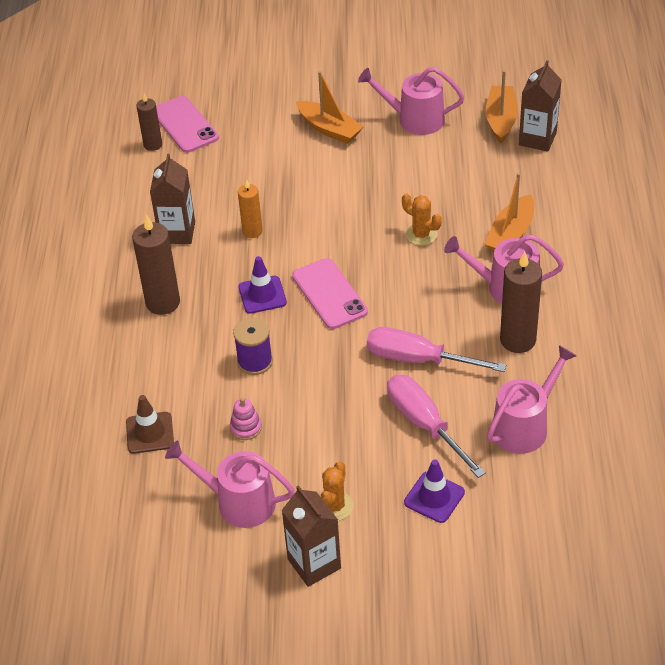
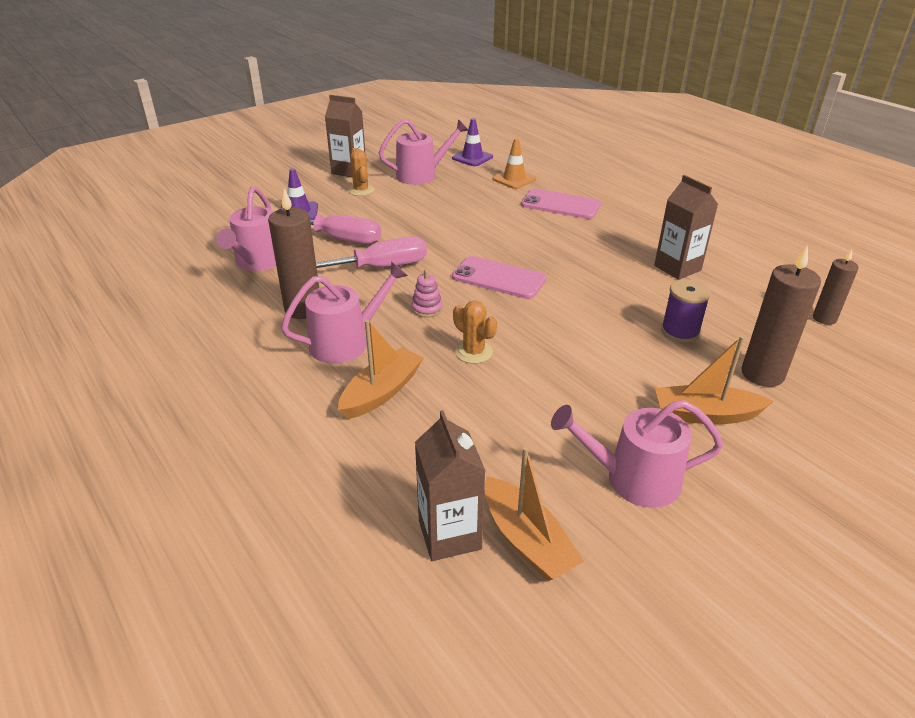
camera: 140 degrees right, 10 degrees down
brown traffic cone [126,395,174,454] -> orange traffic cone [492,138,536,189]
brown candle [132,215,180,315] -> brown candle moved to [742,245,821,387]
pink phone [156,96,219,153] -> pink phone moved to [521,189,601,219]
pink stacking toy [230,398,262,440] -> pink stacking toy moved to [411,269,443,318]
purple spool [233,318,273,375] -> purple spool moved to [661,279,711,343]
orange candle [238,179,263,238] -> none
purple traffic cone [238,256,287,314] -> purple traffic cone moved to [452,118,493,166]
pink watering can [358,67,464,135] -> pink watering can turned 150 degrees counterclockwise [551,400,723,508]
orange cactus [402,193,442,246] -> orange cactus turned 45 degrees clockwise [453,300,497,364]
orange boat [485,173,534,252] -> orange boat turned 45 degrees clockwise [338,320,424,419]

